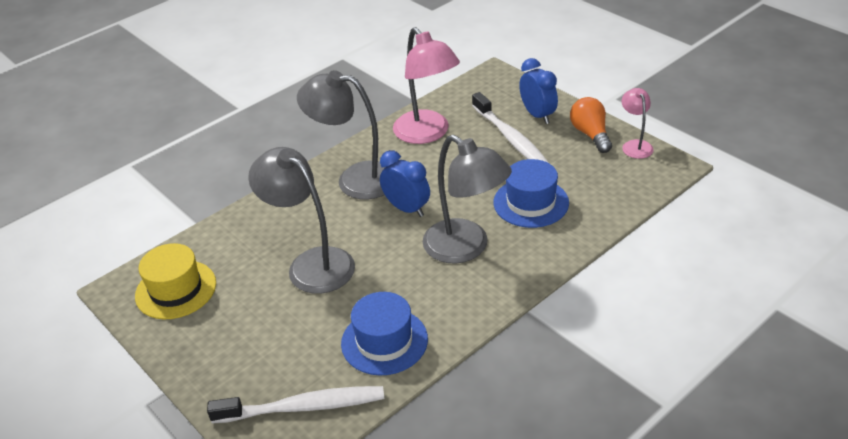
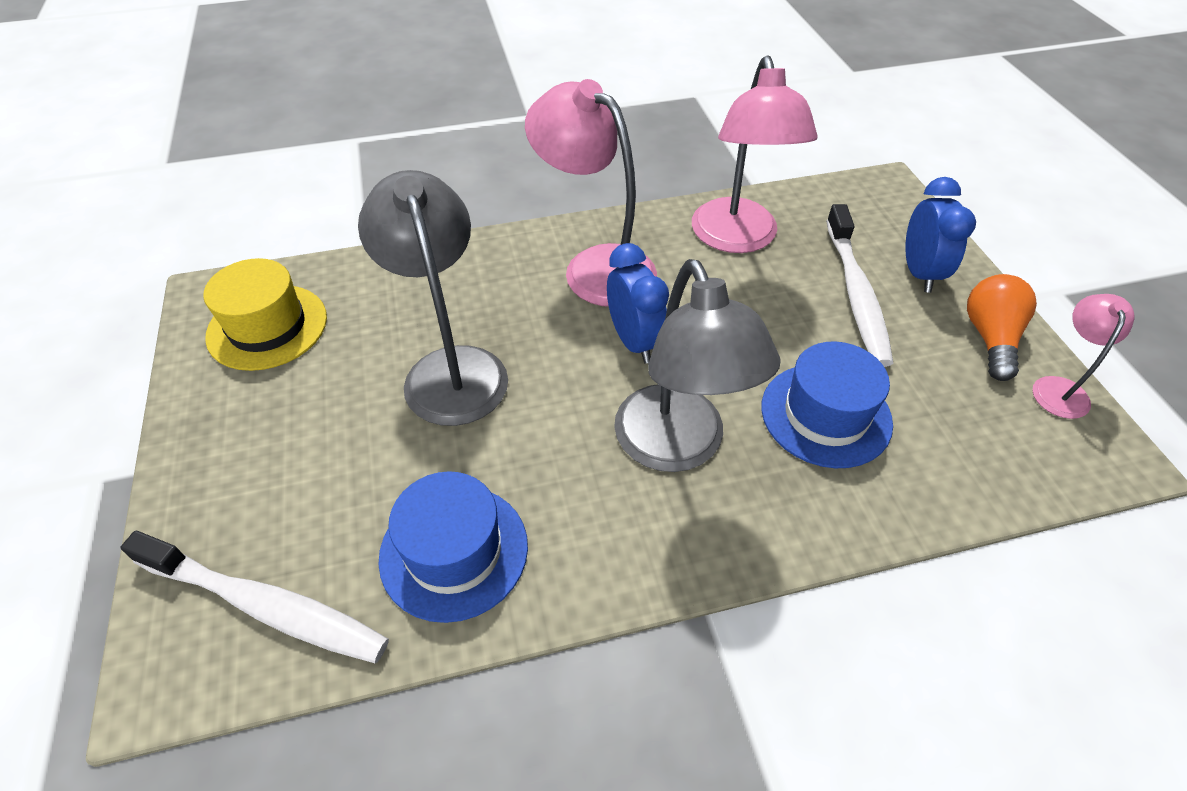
camera: 25 degrees right, 10 degrees up
grey lamp [297,70,386,200] -> pink lamp [525,79,657,307]

